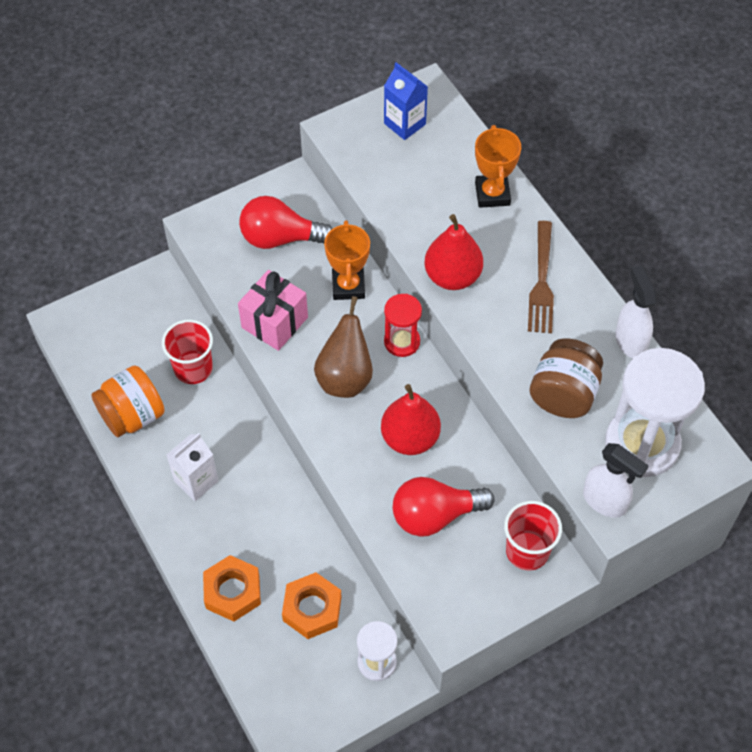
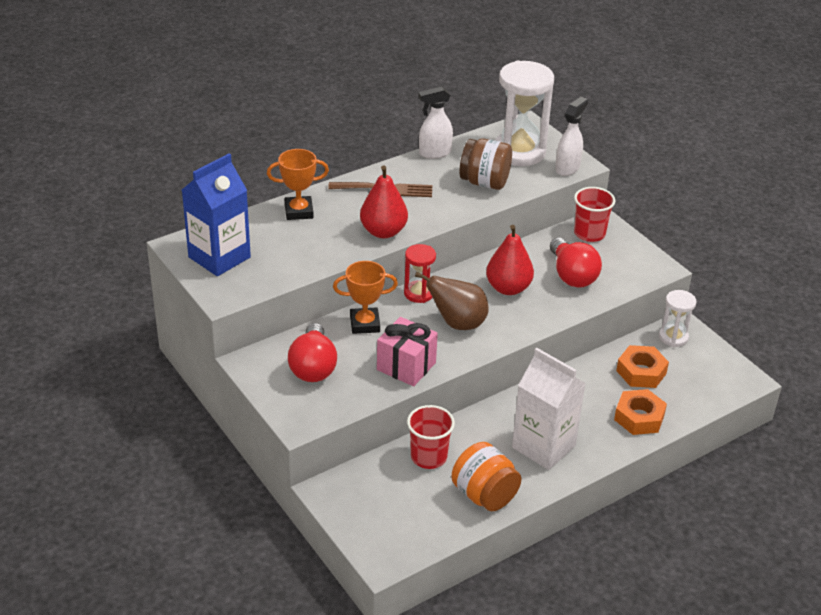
camera: 95 degrees left, 20 degrees down
white carton [167,433,219,501] -> white carton [512,348,586,470], size x1.63
blue carton [384,62,428,140] -> blue carton [182,154,251,276], size x1.63

